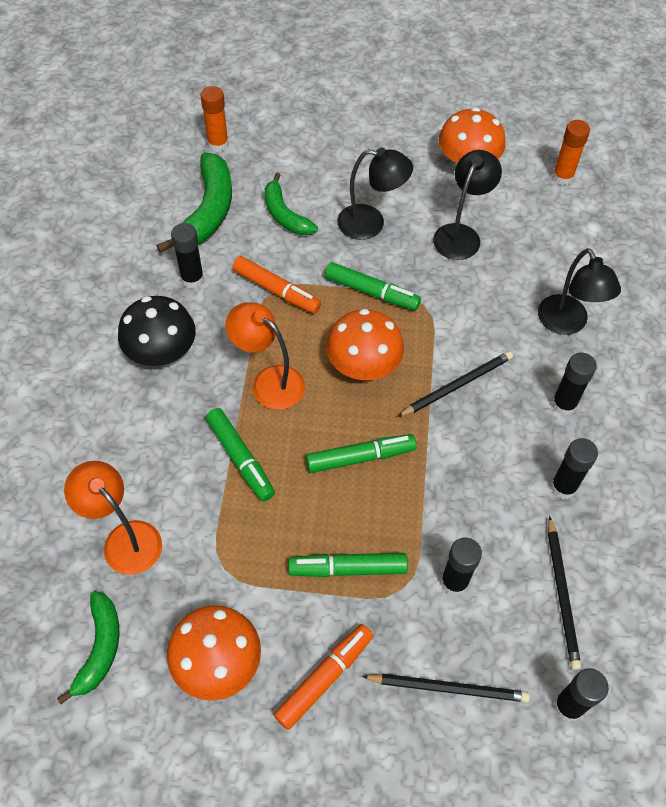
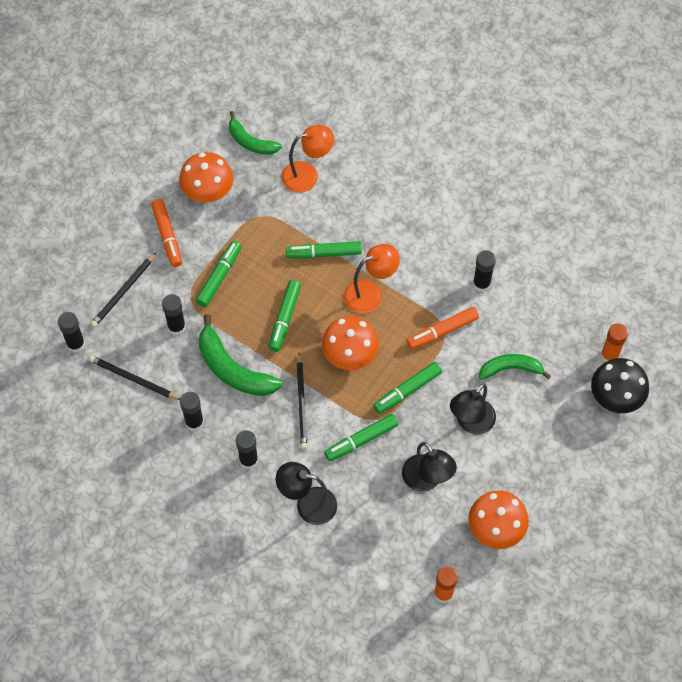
camera: 120 degrees right, 5 degrees up
black mushroom [118,296,196,366] -> black mushroom moved to [591,358,649,413]
green banana [156,152,232,253] -> green banana moved to [199,314,283,396]
none -> green marker [324,414,398,461]

